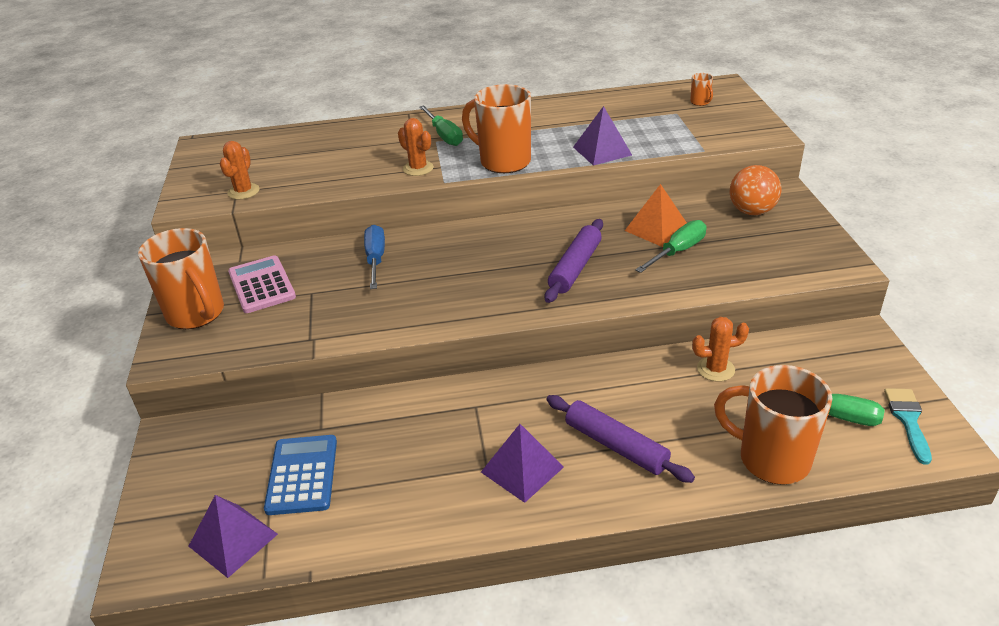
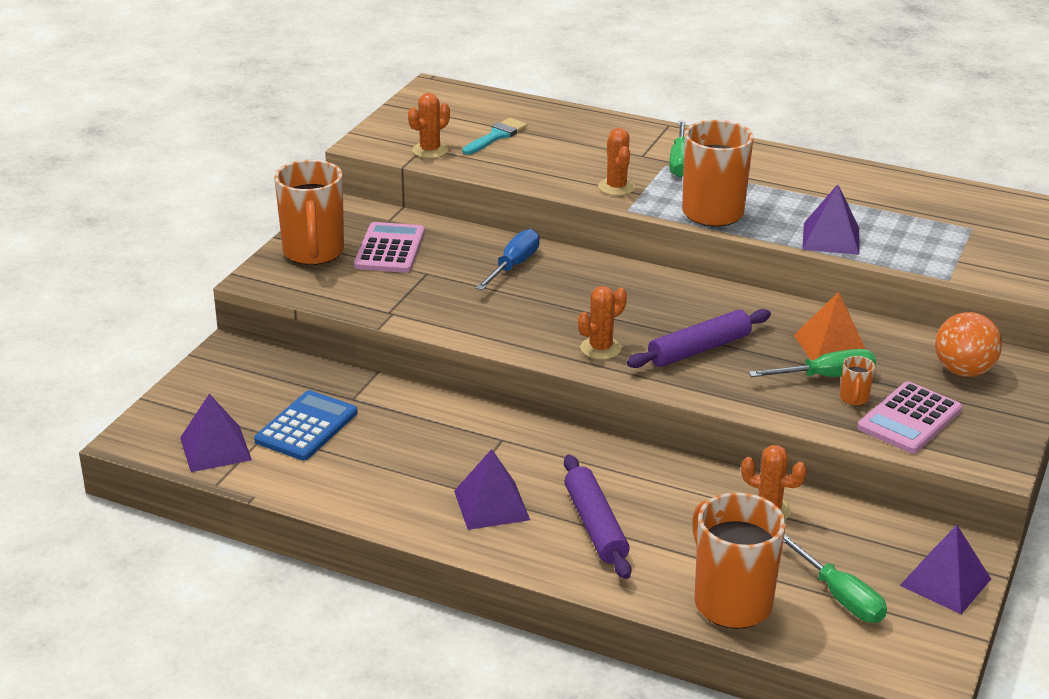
camera: 30 degrees right, 5 degrees down
orange mug [690,73,713,106] -> orange mug moved to [840,356,875,406]
turquoise brush [884,388,932,465] -> turquoise brush moved to [462,118,527,155]
none -> orange cactus [578,286,627,359]
none -> pink calculator [857,381,962,453]
none -> purple pyramid [900,525,991,614]

